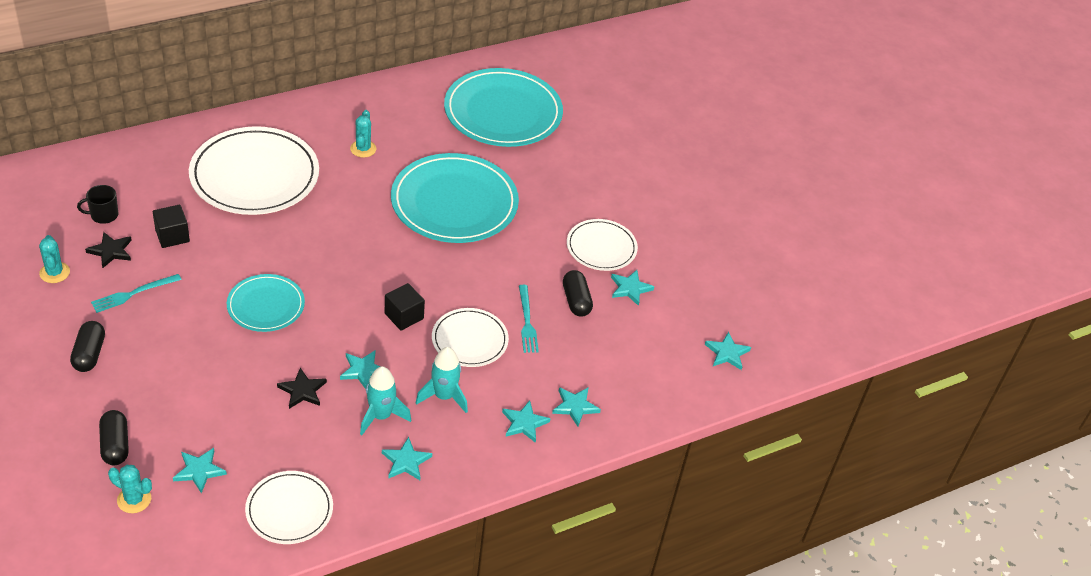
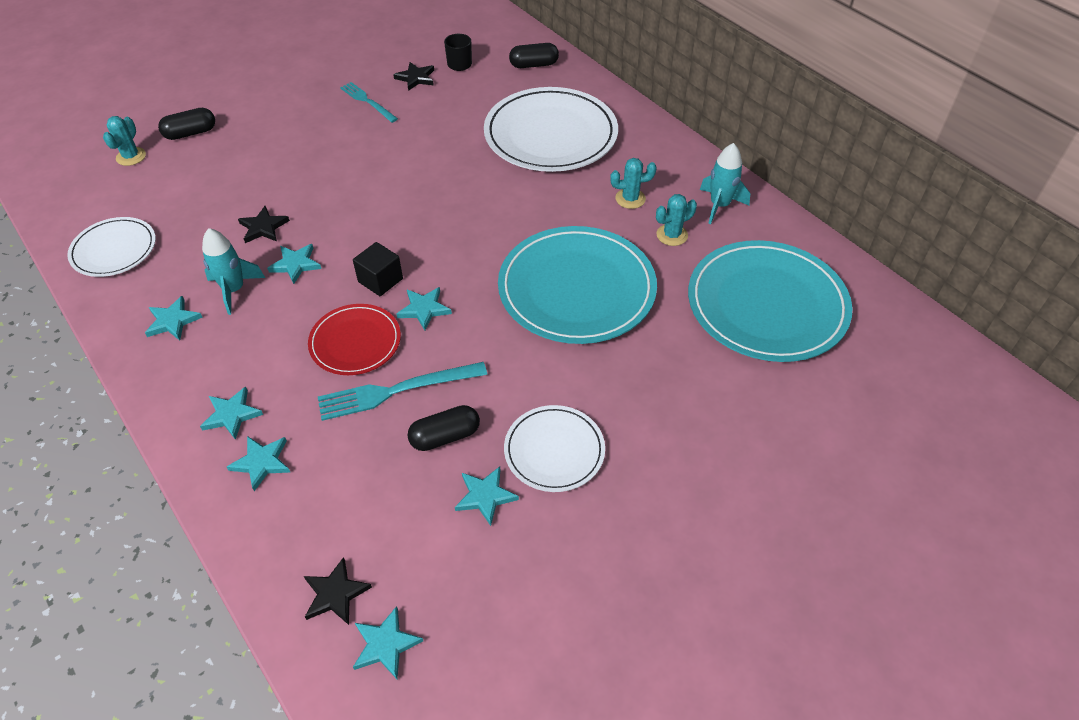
camera: 85 degrees right, 5 degrees up
turquoise cactus [39,235,70,283] -> turquoise cactus moved to [656,194,697,246]
black capsule [70,321,105,372] -> black capsule moved to [509,43,559,68]
black cube [153,205,190,248] -> none
turquoise star [173,448,227,493] -> turquoise star moved to [396,287,452,330]
turquoise plate [227,274,305,332] -> none
turquoise rocket [416,347,468,413] -> turquoise rocket moved to [700,143,750,224]
white plate [432,308,509,367] -> red plate [308,304,401,375]
turquoise fork [519,285,539,353] -> turquoise fork [318,362,487,421], size x1.52
none -> black star [304,557,372,625]

